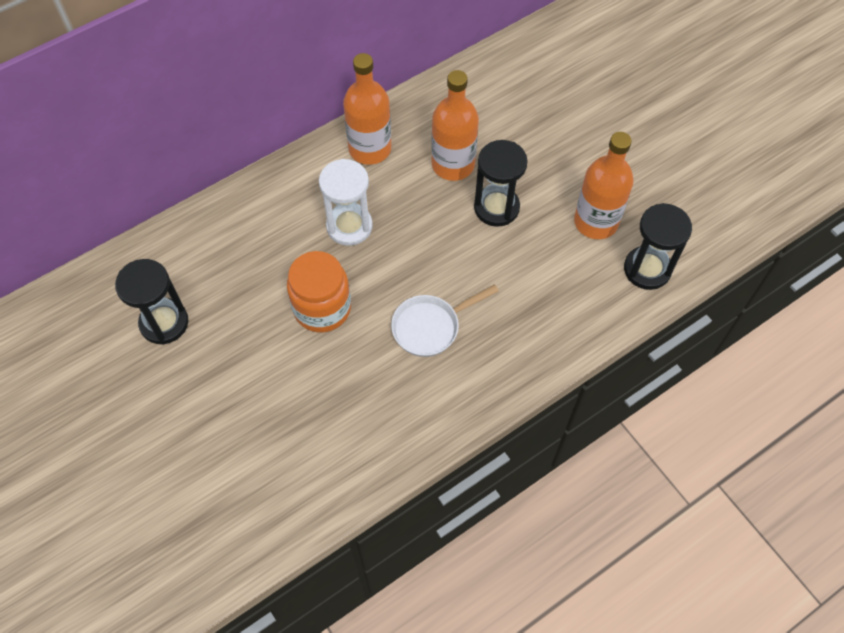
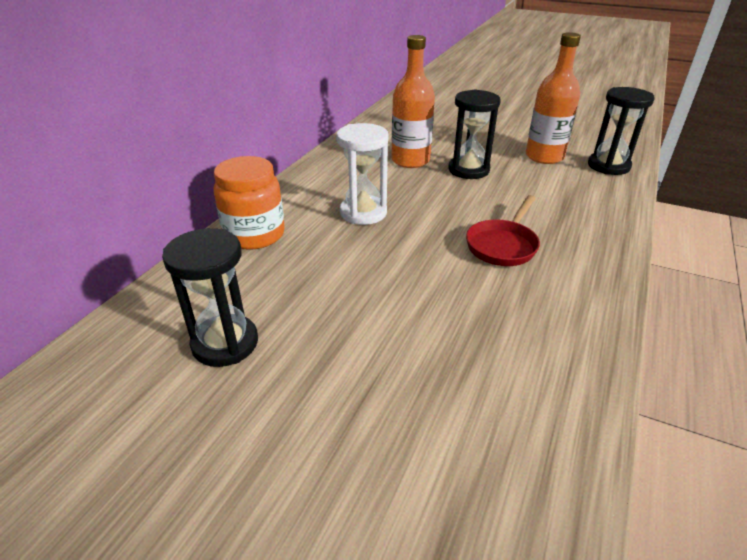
camera: 30 degrees left, 25 degrees down
orange jar [287,251,351,332] -> orange jar moved to [213,156,285,250]
orange bottle [343,53,391,165] -> none
white pan [391,284,499,357] -> red pan [466,195,540,266]

